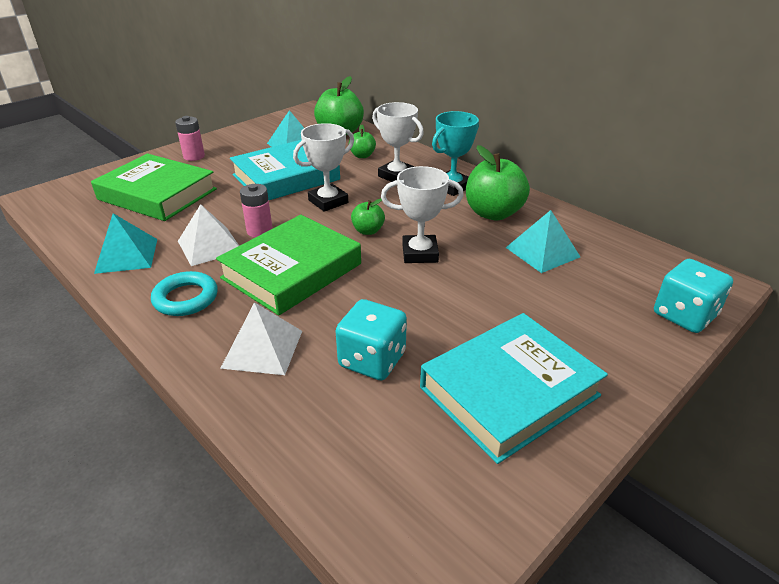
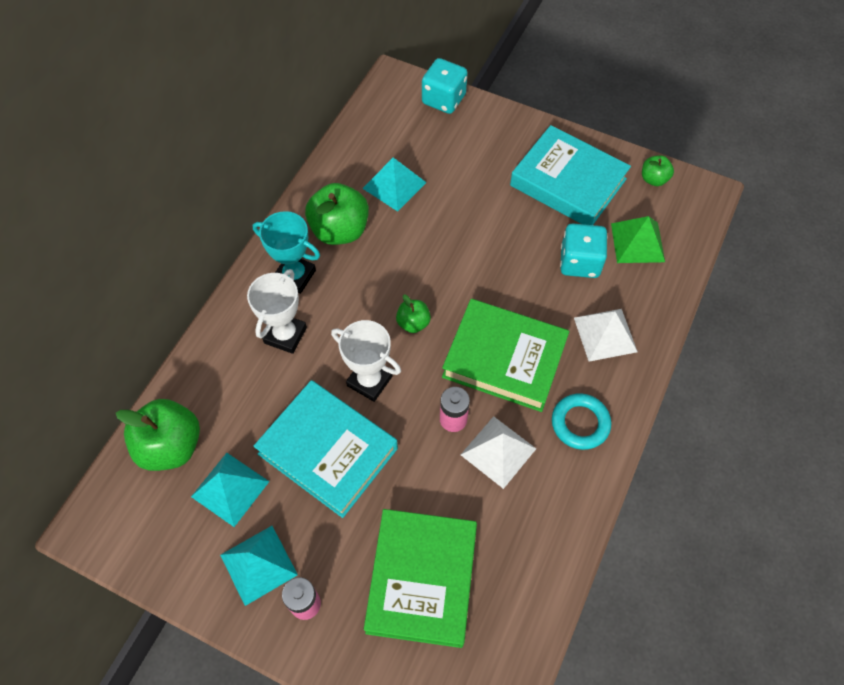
camera: 110 degrees left, 25 degrees up
turquoise pyramid [94,213,157,274] -> turquoise pyramid moved to [220,526,298,606]
green apple [349,124,376,158] -> green apple moved to [642,155,674,186]
white trophy [381,166,464,263] -> none
none -> green pyramid [611,216,665,263]

